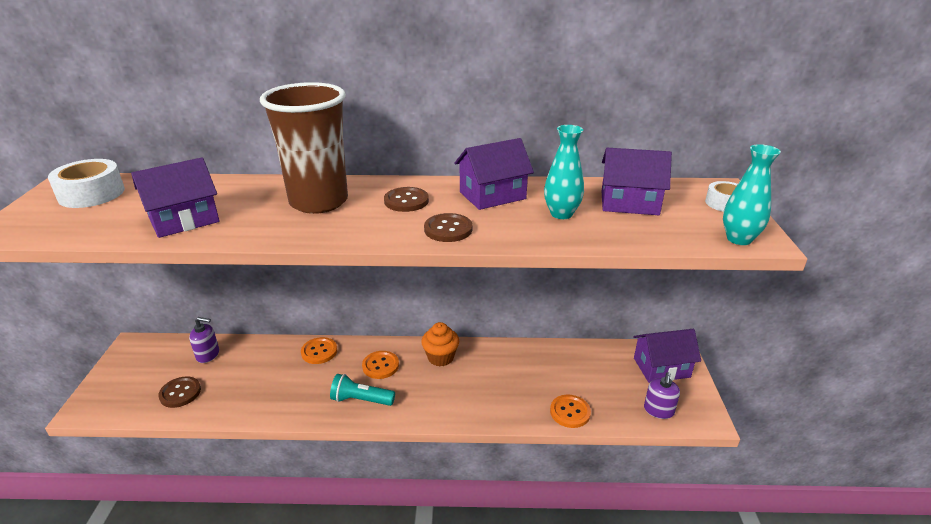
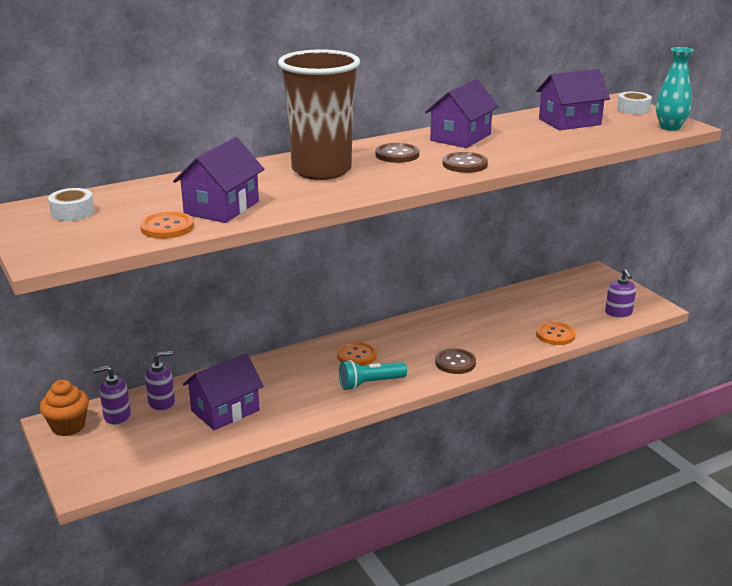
camera: 30 degrees left, 5 degrees down
white tape [48,159,125,208] -> white tape [48,188,94,221], size x0.61
brown button [158,376,201,408] -> brown button moved to [435,348,476,374]
orange button [301,337,337,364] -> orange button moved to [140,212,194,239]
orange cupcake [421,322,459,366] -> orange cupcake moved to [40,380,89,436]
turquoise vase [544,125,584,219] -> none
purple house [633,329,701,383] -> purple house moved to [183,353,264,430]
none -> purple soap dispenser [93,366,131,425]

